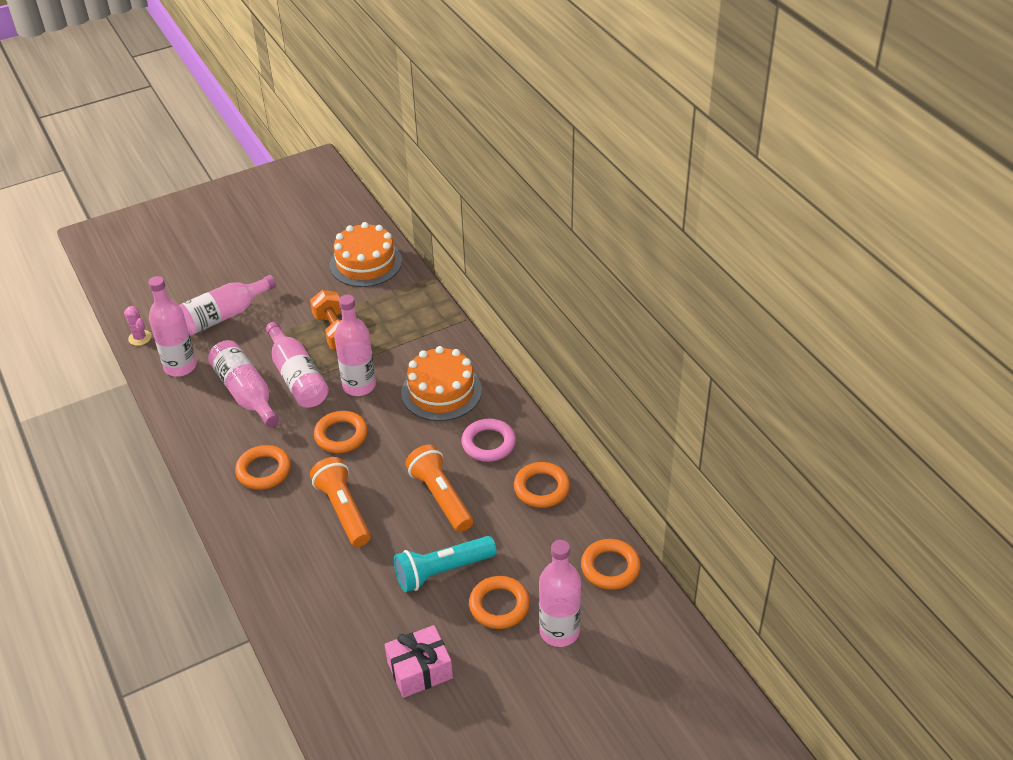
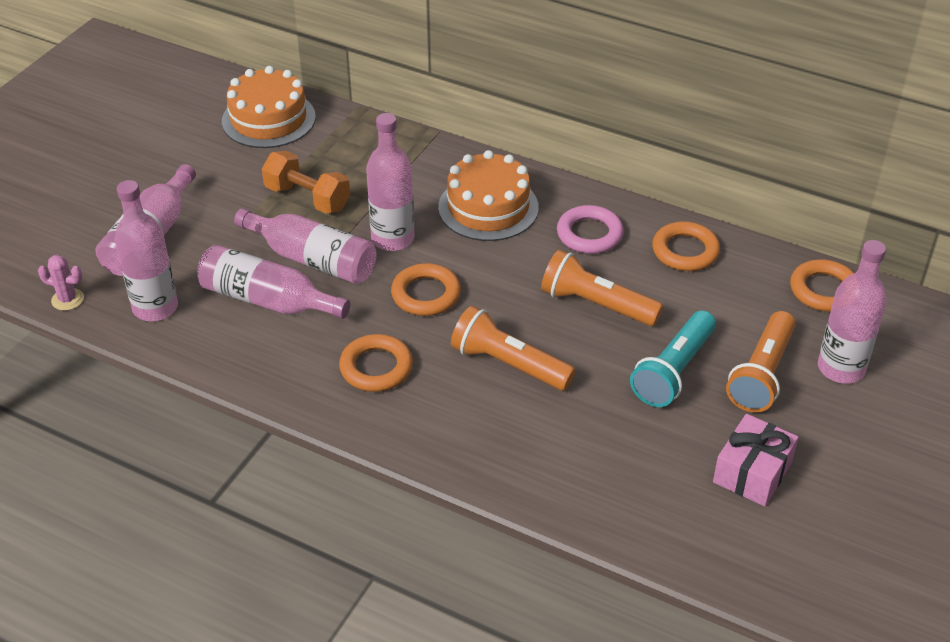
camera: 35 degrees left, 0 degrees up
orange ring [469,576,530,629] -> orange flashlight [726,311,796,412]

